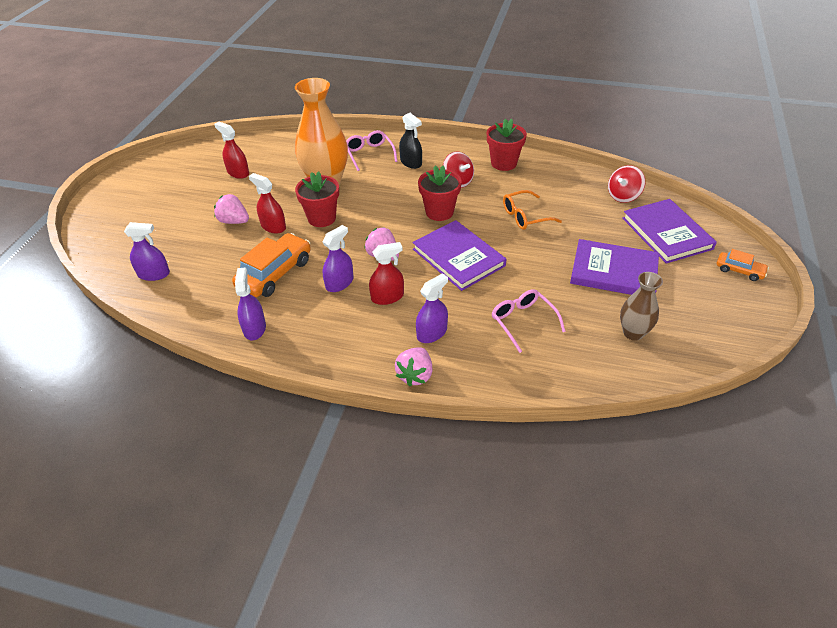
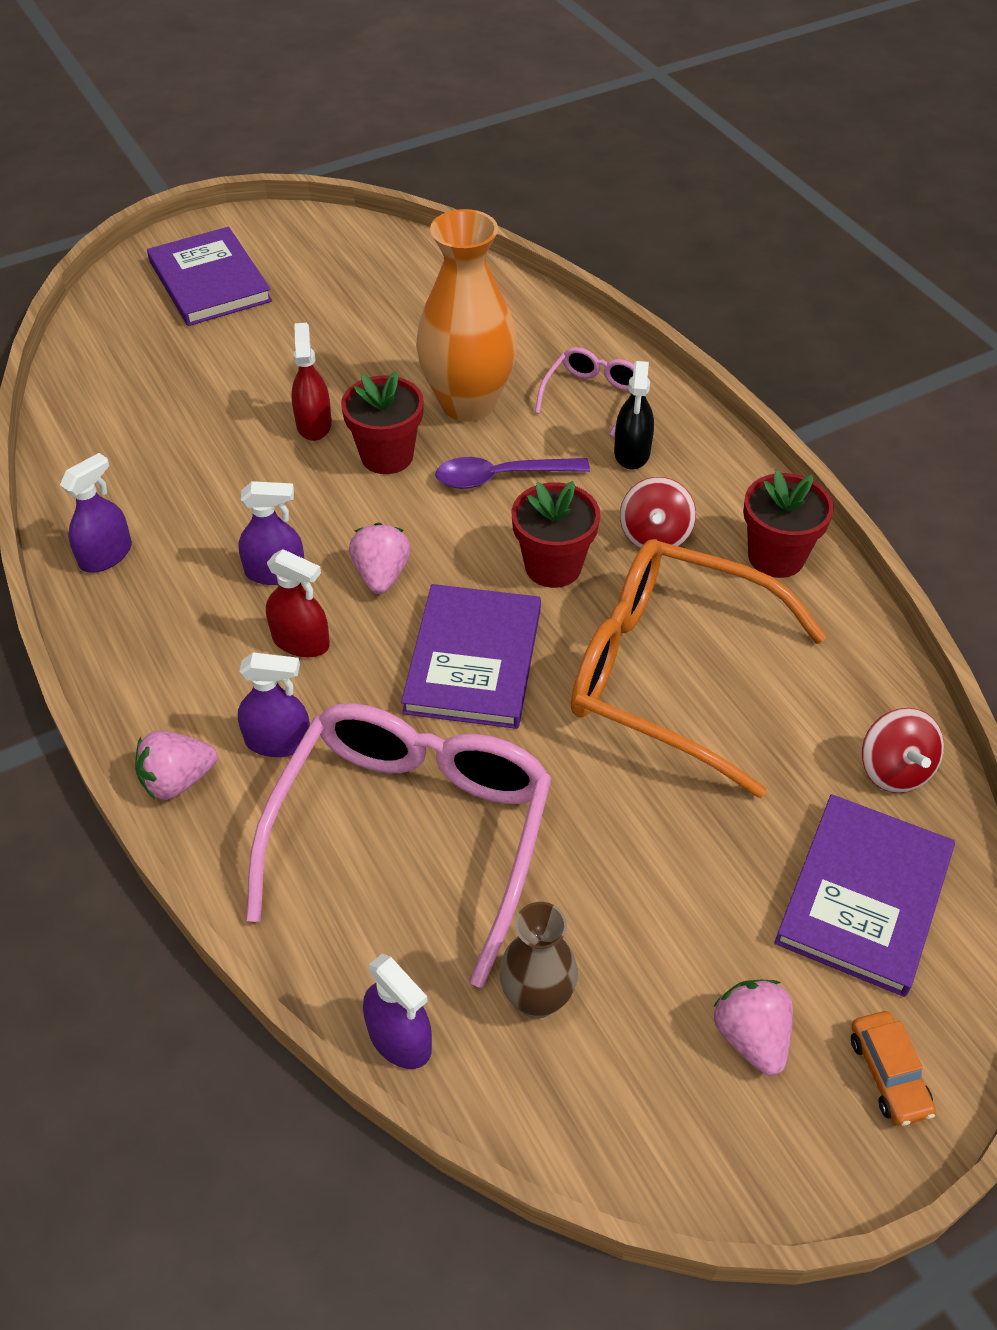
camera: 45 degrees right, 5 degrees up
purple spray bottle [124,222,170,281] -> purple spray bottle moved to [363,954,432,1069]
red spray bottle [214,122,249,179] -> none
pink strawberry [214,194,249,224] -> pink strawberry moved to [713,980,793,1076]
orange car [232,233,311,297] -> none
pink glasses [492,289,566,353] -> pink glasses [246,703,552,988], size x2.15
orange glasses [503,190,562,230] -> orange glasses [571,539,827,798], size x2.15
purple book [570,239,659,295] -> purple book moved to [147,227,272,326]
red spinning top [608,165,645,203] -> red spinning top turned 105 degrees counterclockwise [862,708,944,793]
none -> purple spoon [435,457,590,489]

